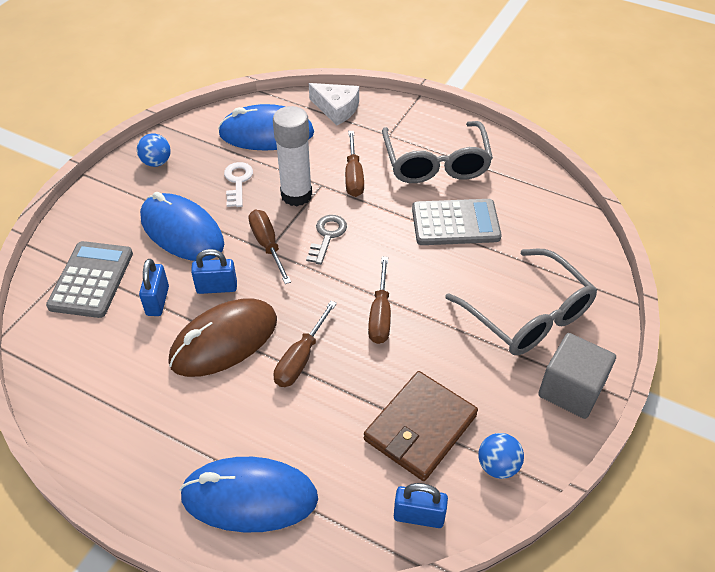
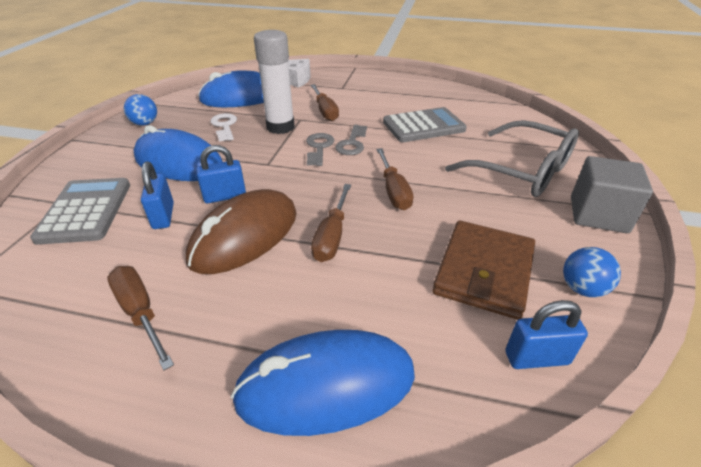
camera: 15 degrees left, 10 degrees down
brown screwdriver [249,210,291,284] -> brown screwdriver moved to [107,266,174,370]
grey glasses [382,121,493,183] -> none
none -> grey key [335,125,367,155]

